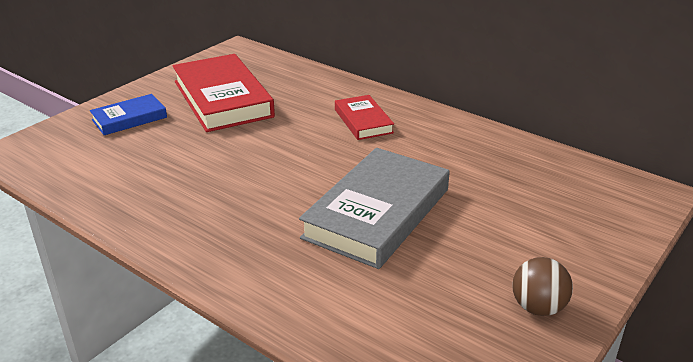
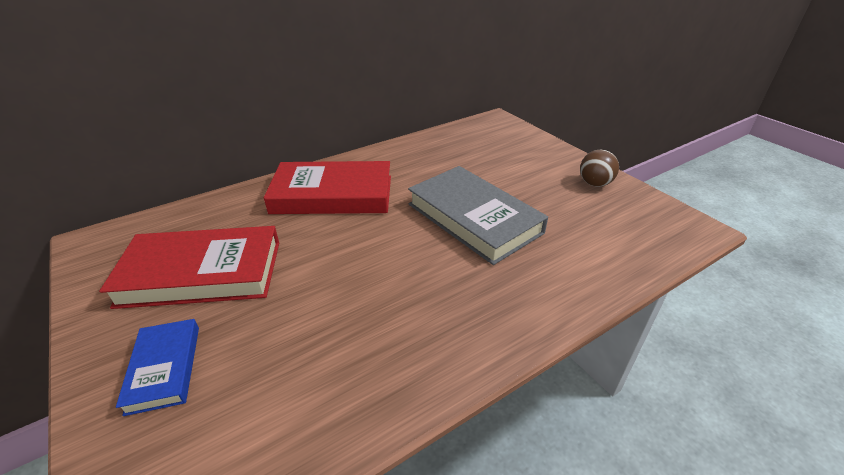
camera: 70 degrees left, 5 degrees up
red book [335,95,394,140] -> red book [264,161,391,214], size x1.88

